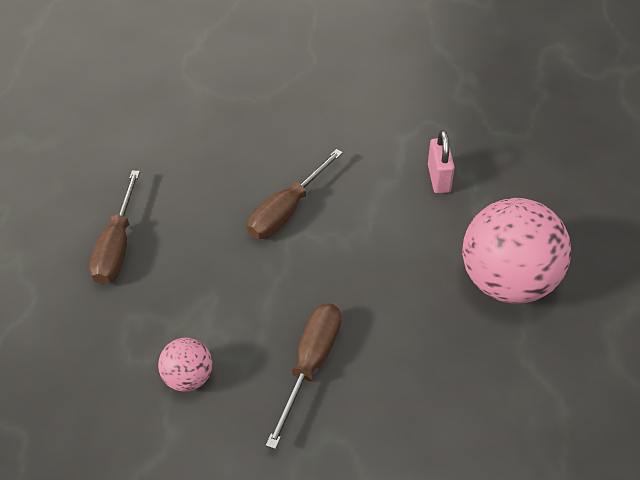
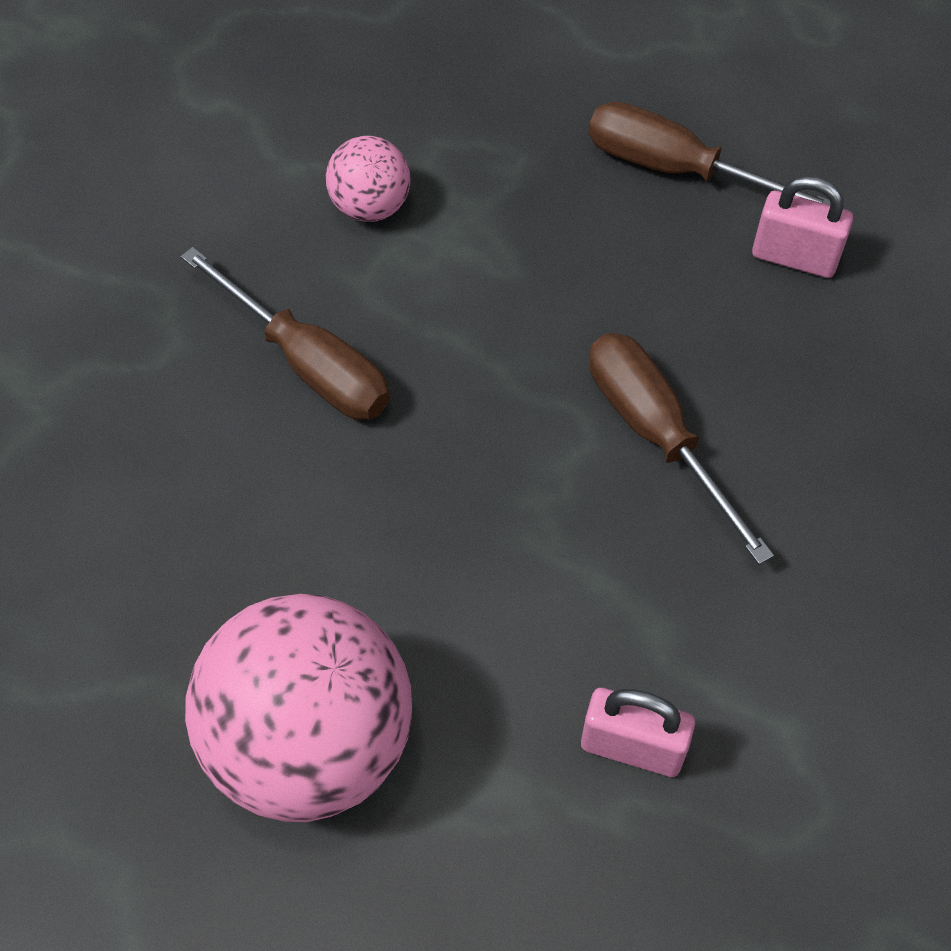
camera: 110 degrees right, 10 degrees up
none -> pink padlock [752,176,853,278]

